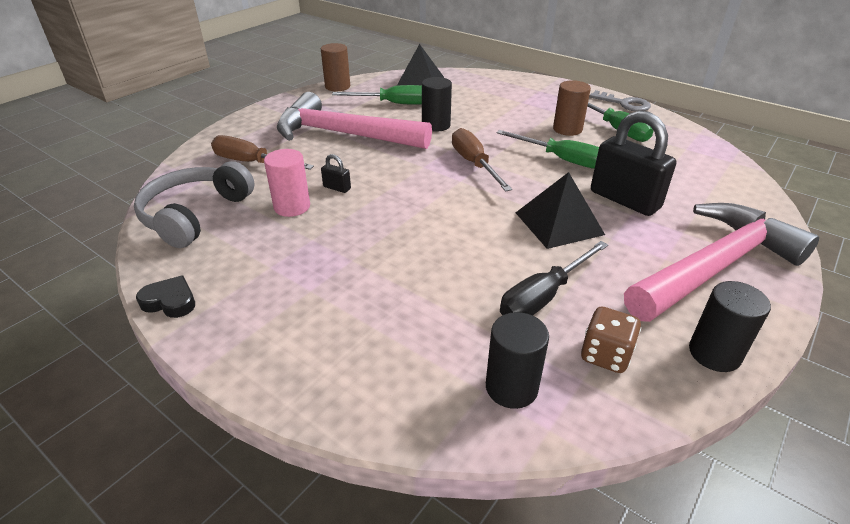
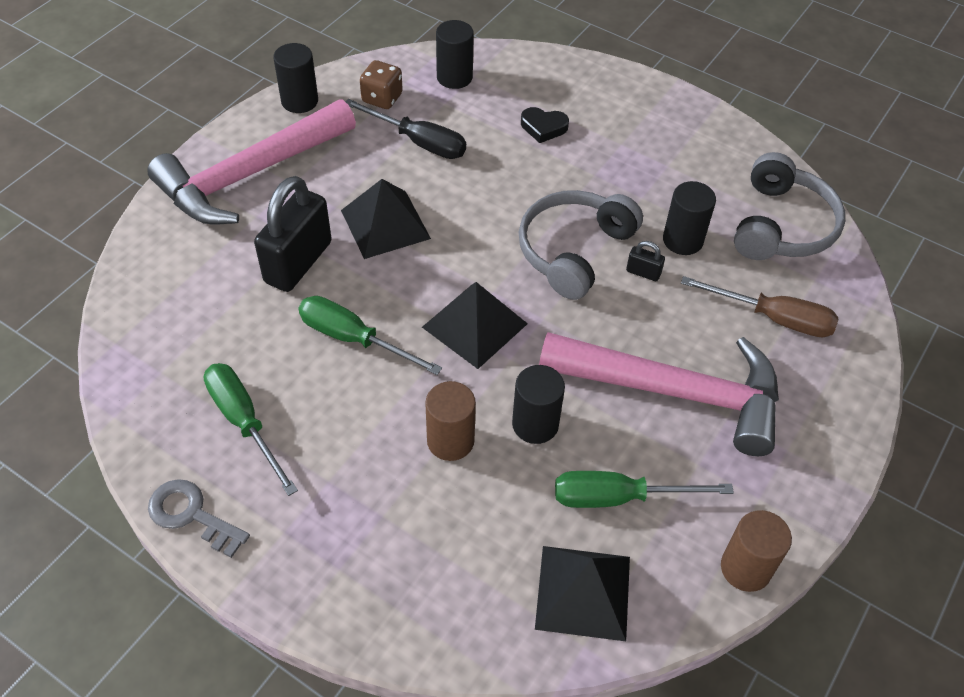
camera: 175 degrees right, 15 degrees up
black heart [136,275,195,318] -> black heart moved to [521,107,569,143]
pink cylinder [264,149,310,217] -> black cylinder [663,181,716,255]
brown screwdriver [452,128,512,192] -> black pyramid [422,282,528,369]
black screwdriver [500,241,608,315] -> black screwdriver turned 75 degrees clockwise [346,99,466,159]
brown cylinder [553,80,591,136] -> brown cylinder moved to [425,381,476,461]
black padlock [591,111,676,216] -> black padlock turned 75 degrees clockwise [254,176,332,292]
none -> grey headphones [519,190,643,300]

